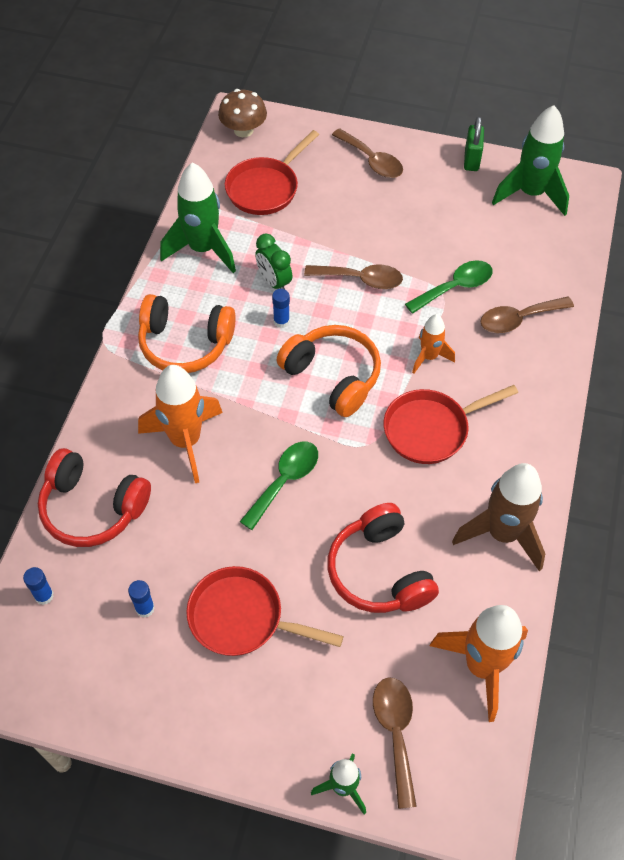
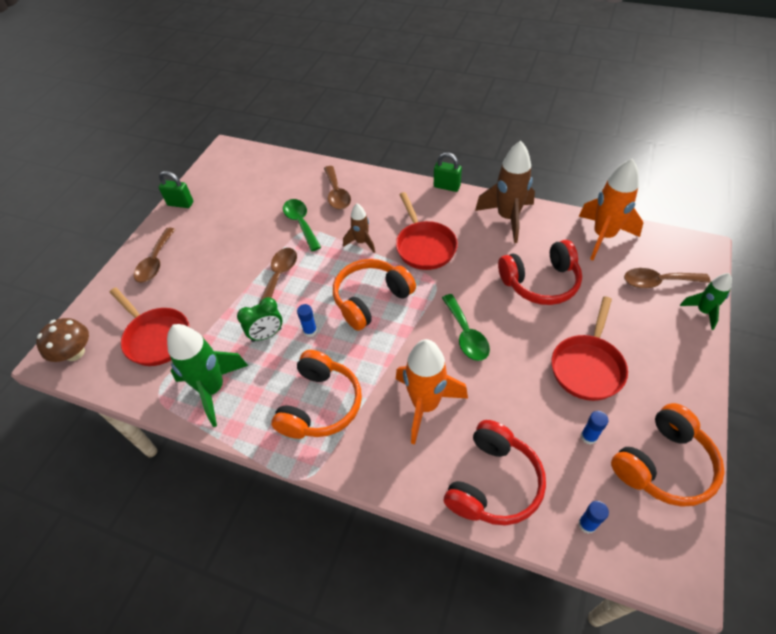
camera: 80 degrees left, 5 degrees down
green spoon [240,442,318,530] -> green spoon turned 150 degrees counterclockwise [442,294,490,361]
brown spoon [332,128,403,178] -> brown spoon turned 135 degrees clockwise [134,228,176,283]
orange rocket [412,314,455,374] -> brown rocket [343,204,375,253]
green rocket [492,105,569,216] -> none
none -> green padlock [434,152,462,192]
none -> orange headphones [611,403,725,507]

